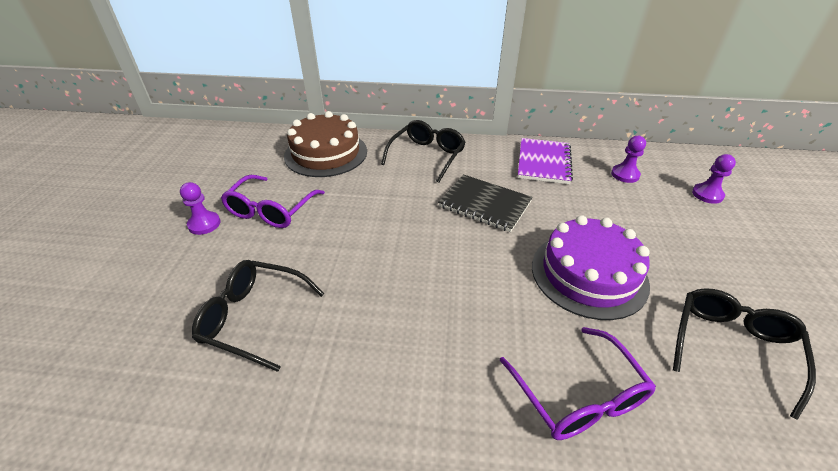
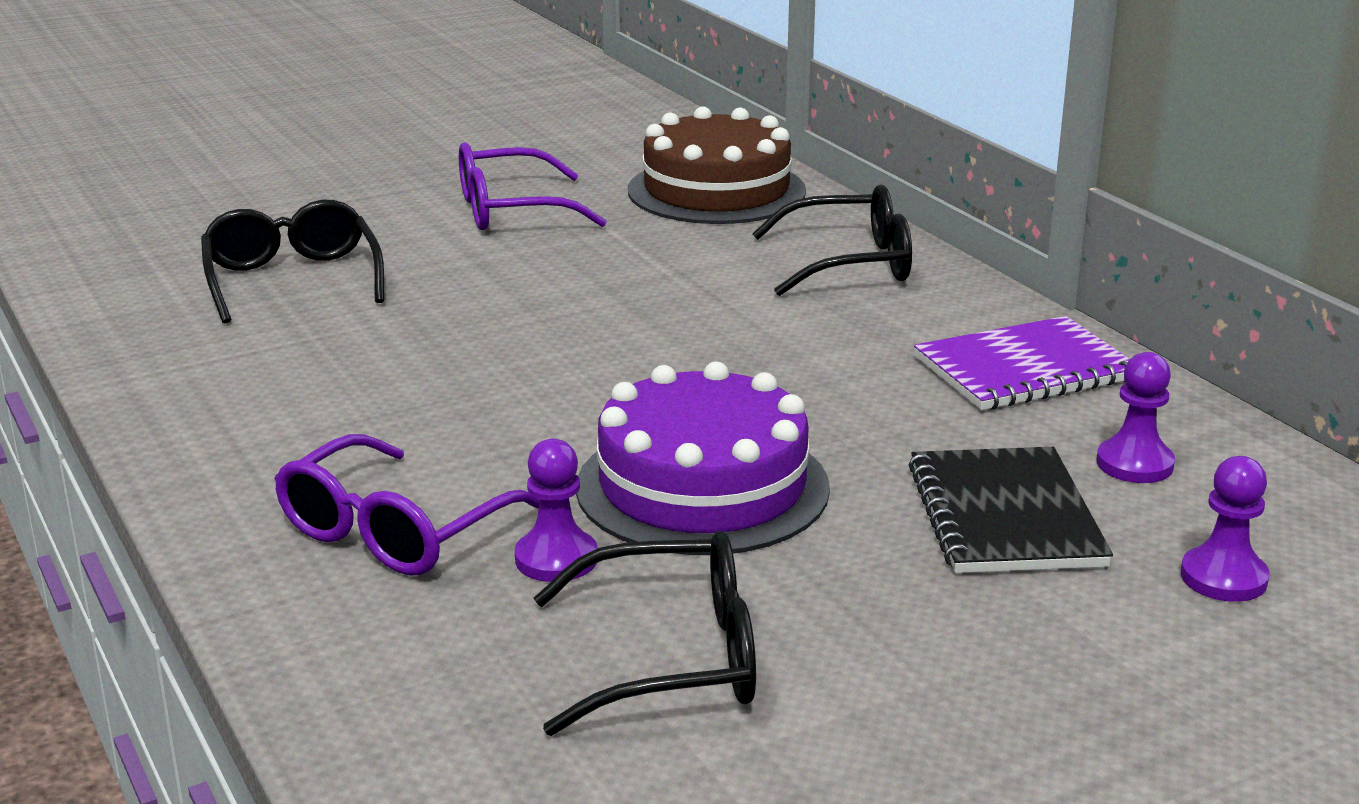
camera: 55 degrees right, 15 degrees down
purple pawn [180,182,221,235] -> purple pawn moved to [515,439,597,582]
black notebook [438,174,533,232] -> black notebook moved to [909,447,1113,573]

